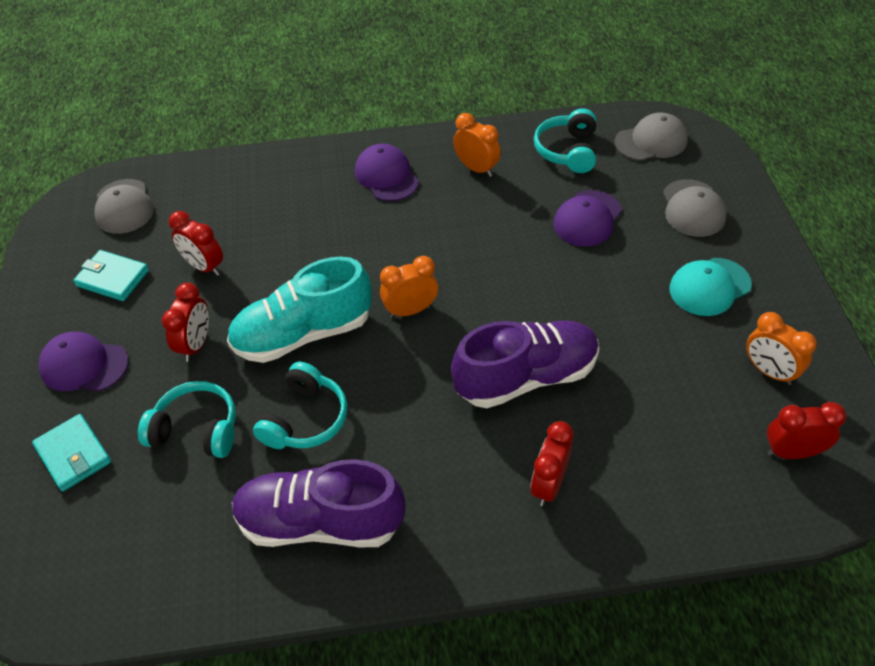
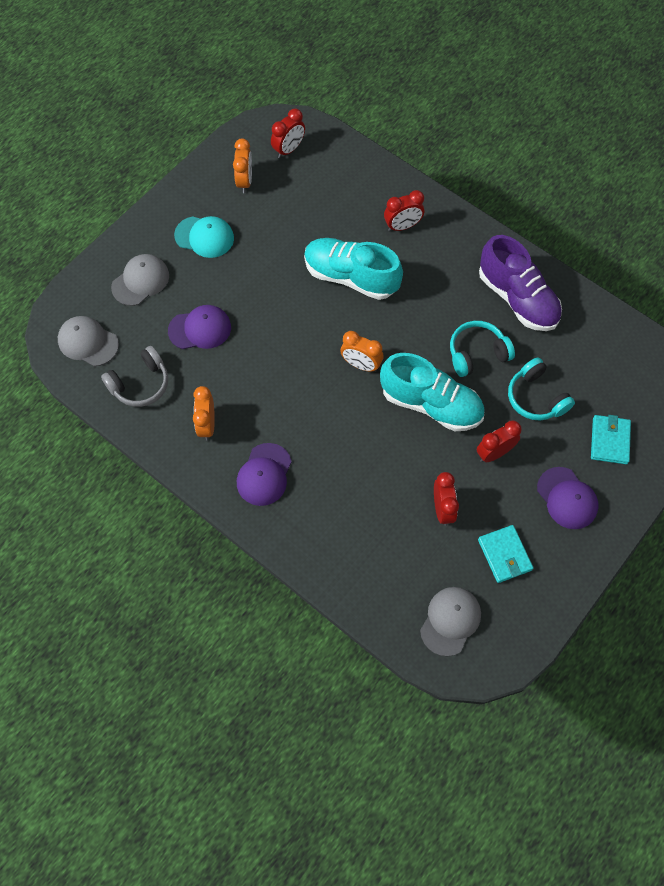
camera: 135 degrees left, 15 degrees up
purple shoe [451,320,599,408] -> turquoise shoe [304,238,403,300]
turquoise headphones [534,108,596,173] -> grey headphones [101,346,168,407]
red clock [767,402,846,459] -> red clock turned 90 degrees counterclockwise [271,109,305,158]

